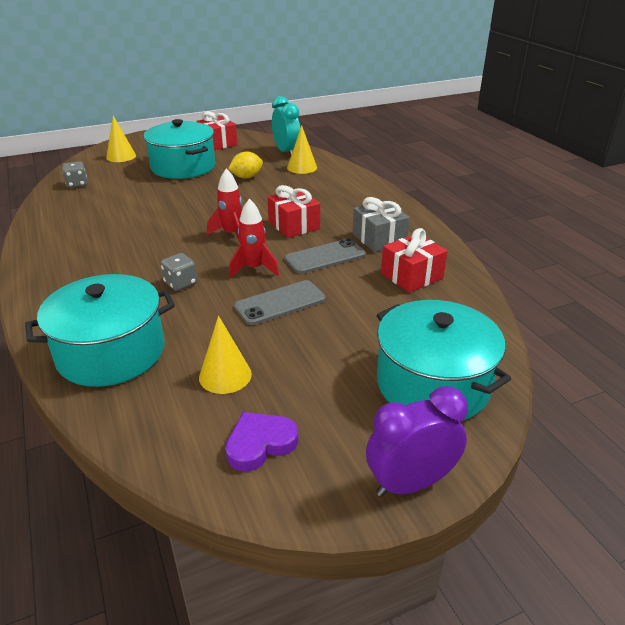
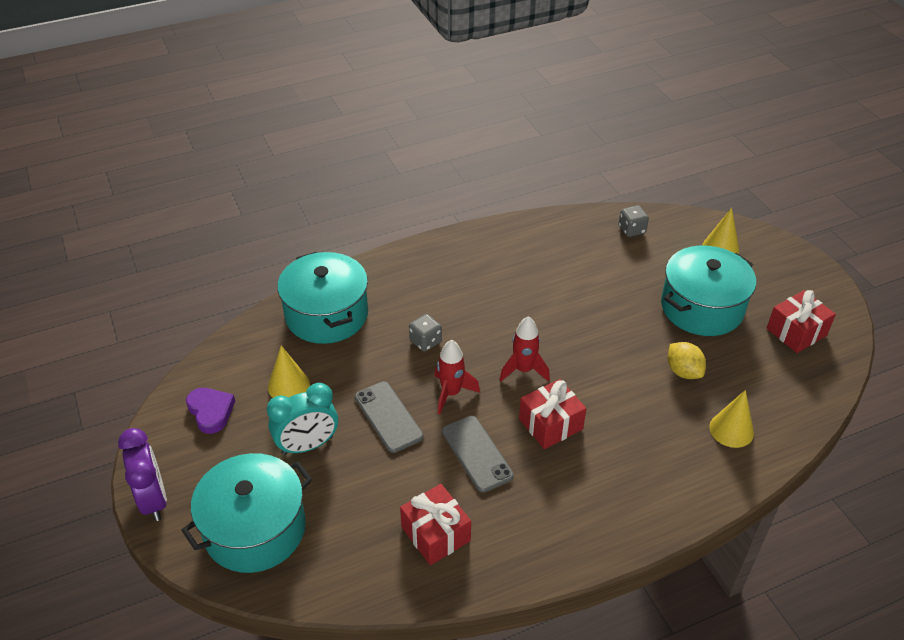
camera: 90 degrees right, 10 degrees up
turquoise clock [272,96,300,156] -> turquoise clock moved to [267,383,338,455]
grey gift [353,197,410,252] -> none

